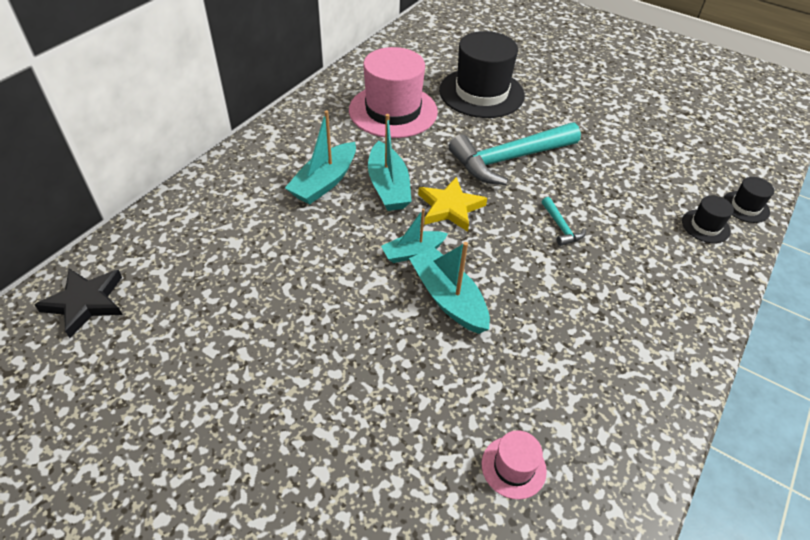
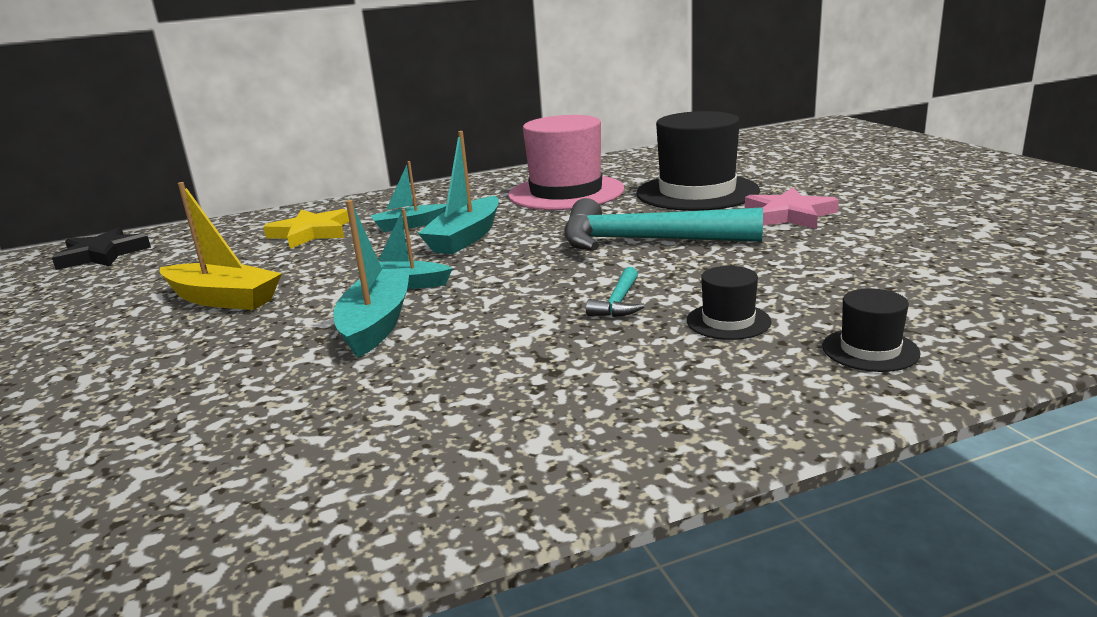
camera: 40 degrees right, 25 degrees down
turquoise boat [285,110,356,204] -> turquoise boat [370,161,446,232], size x0.66
yellow star [418,177,487,232] -> yellow star moved to [263,209,349,249]
pink hat [482,430,547,500] -> none
black hat [723,177,774,223] -> black hat moved to [687,266,771,340]
none -> yellow boat [160,182,282,310]
none -> pink star [745,188,839,229]

